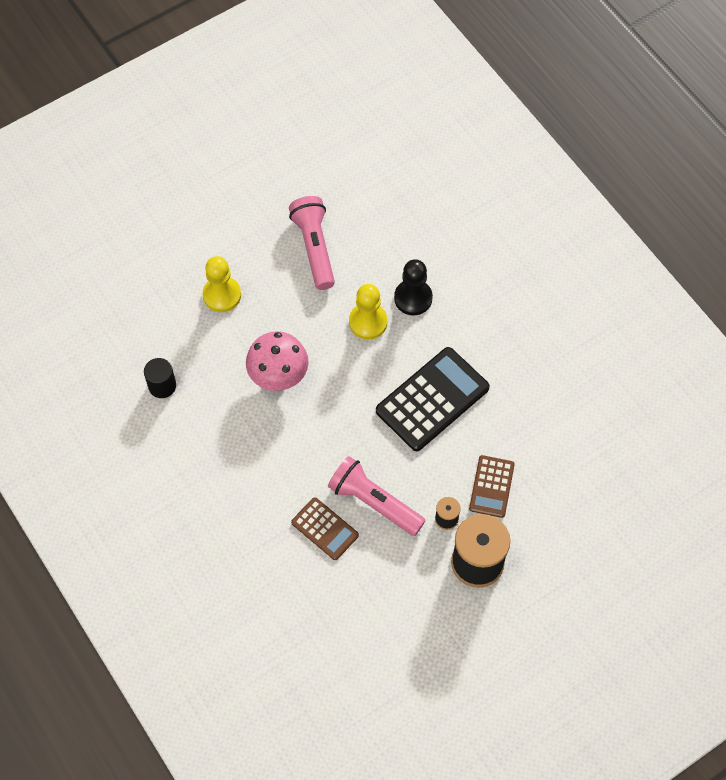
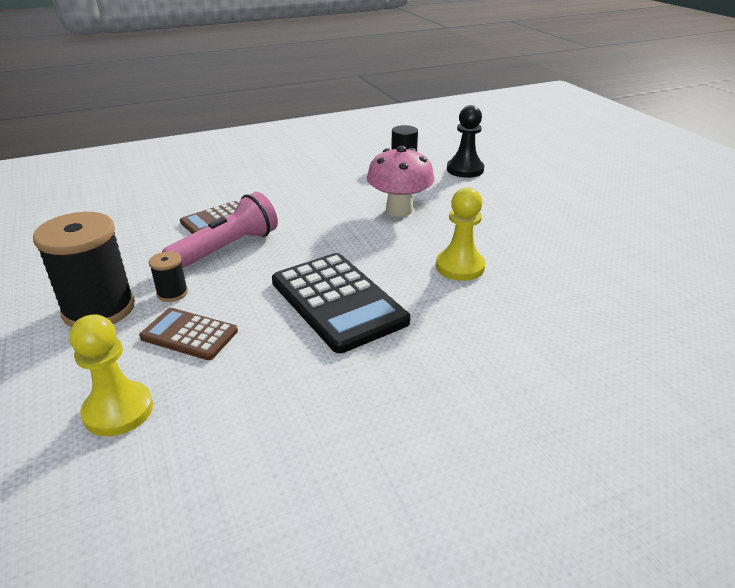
camera: 100 degrees right, 30 degrees down
yellow pawn [203,256,241,312] -> yellow pawn moved to [70,314,153,436]
pink flashlight [289,196,335,290] -> none
black pawn [394,259,433,315] -> black pawn moved to [447,105,484,178]

